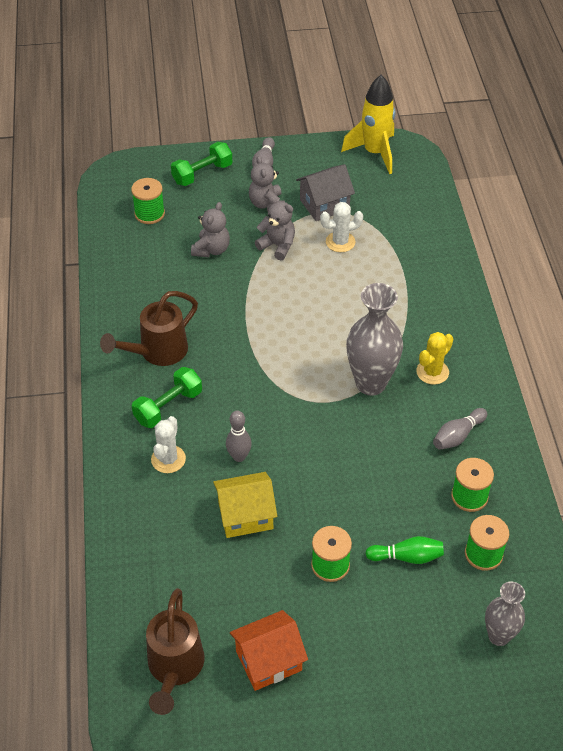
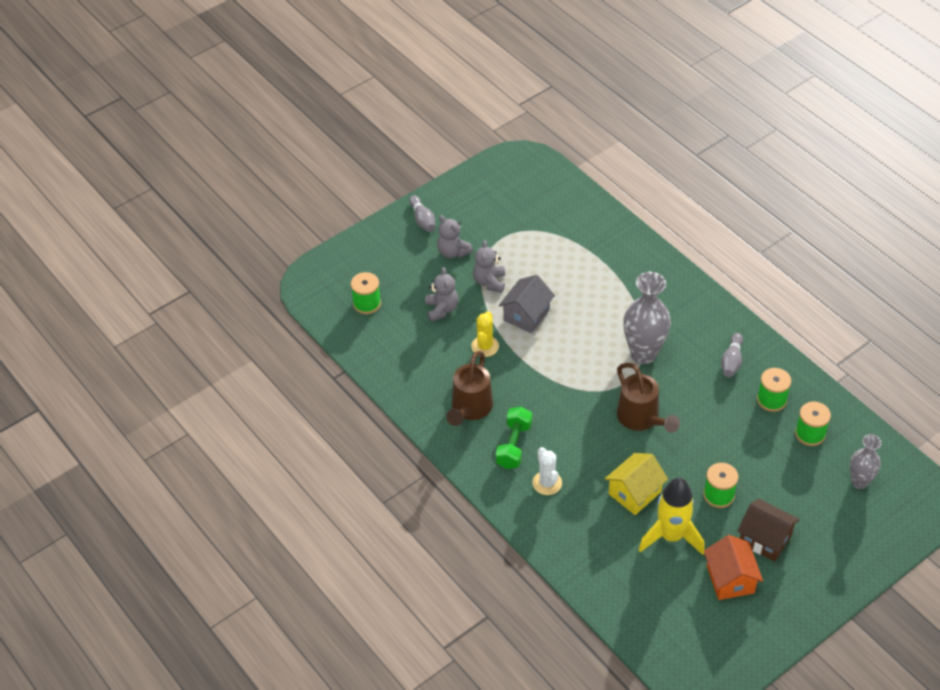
camera: 30 degrees left, 0 degrees up
brown watering can [146,588,204,715] -> brown watering can moved to [617,363,680,433]
green dumbbell [171,142,232,186] -> none
grey bowling pin [226,410,252,462] -> none
orange house [230,610,308,691] -> orange house turned 45 degrees counterclockwise [704,535,763,600]
grey teddy bear [255,196,295,260] -> grey teddy bear turned 90 degrees counterclockwise [473,240,505,293]
grey house [296,164,355,221] -> grey house moved to [499,275,555,333]
white cactus [320,202,363,252] -> none
yellow rocket [341,75,395,174] -> yellow rocket moved to [639,477,705,555]
green bowling pin [365,536,444,564] -> none
yellow cactus [416,332,453,385] -> yellow cactus moved to [471,311,499,357]
none -> brown house [737,499,800,562]

